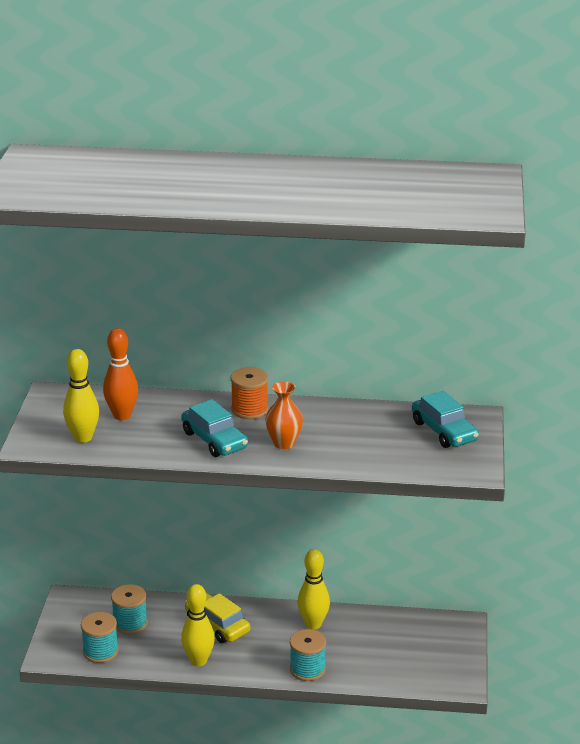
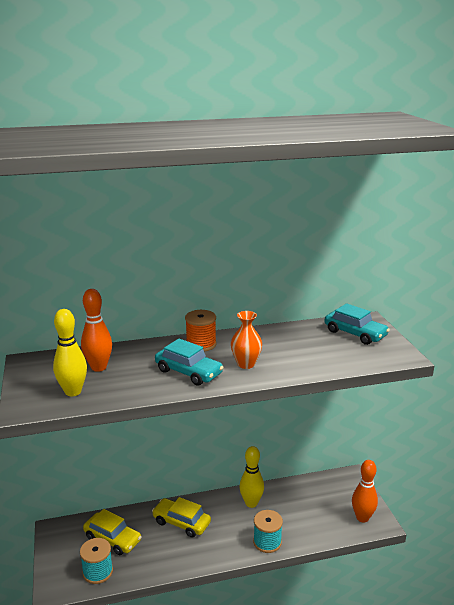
camera: 20 degrees left, 5 degrees down
turquoise spool [111,584,148,634] -> yellow car [83,509,142,555]
yellow bowling pin [181,584,215,666] -> none
none -> orange bowling pin [352,460,378,523]

